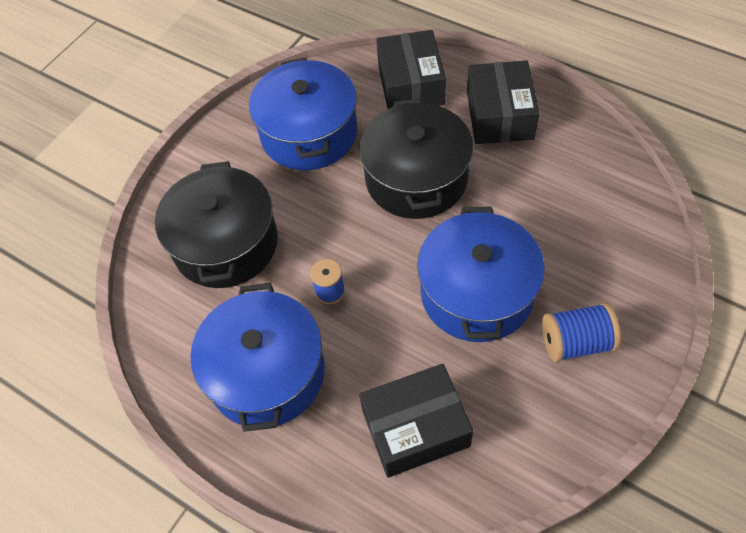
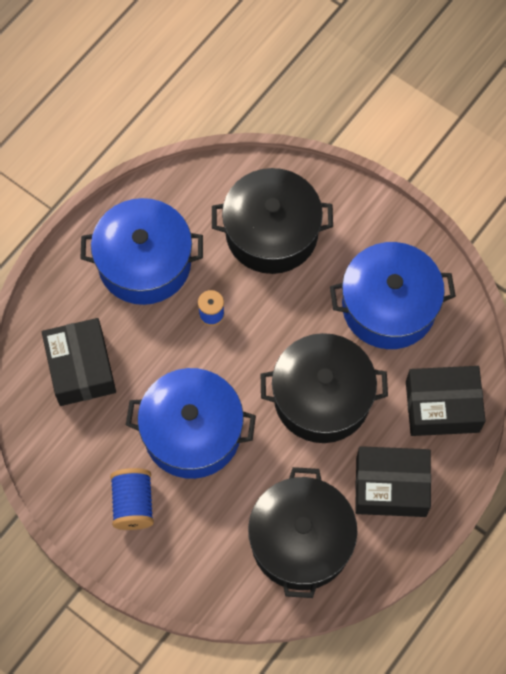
camera: 90 degrees right, 10 degrees up
none -> black pot [248,467,358,598]

